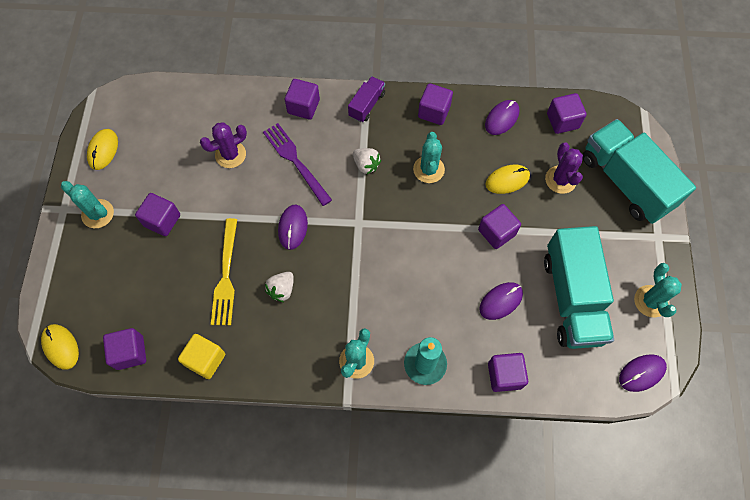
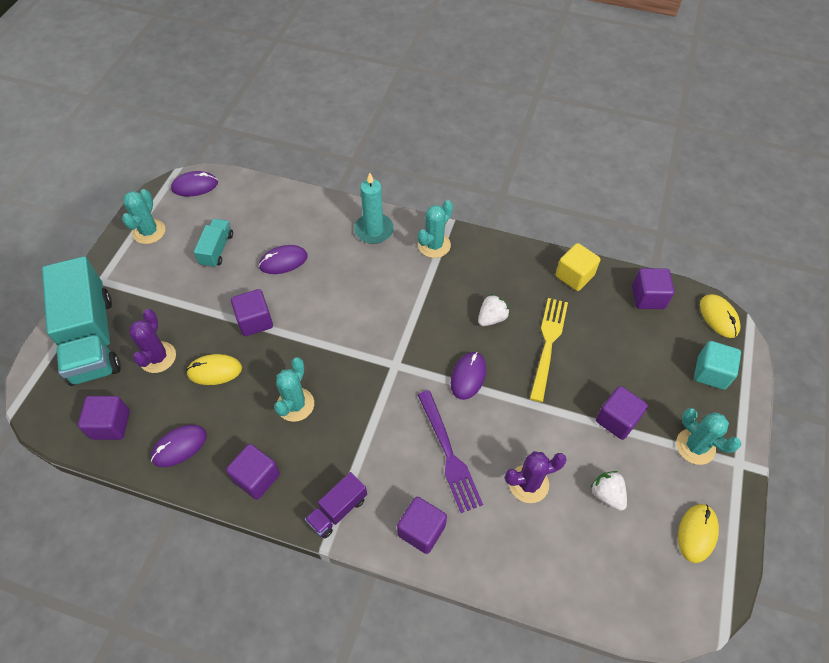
camera: 165 degrees left, 10 degrees down
white strawberry [353,148,381,174] -> white strawberry moved to [590,471,627,511]
purple cube [488,353,528,392] -> none
turquoise truck [544,226,614,349] -> turquoise truck [194,219,233,268], size x0.47
none -> turquoise cube [694,341,741,390]

